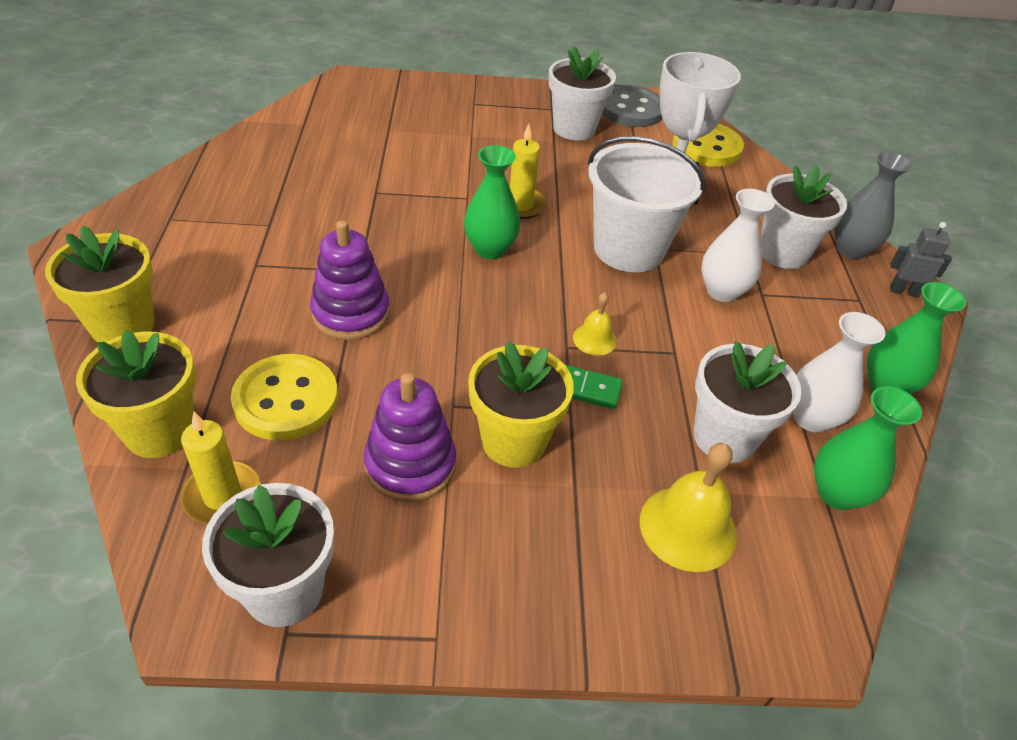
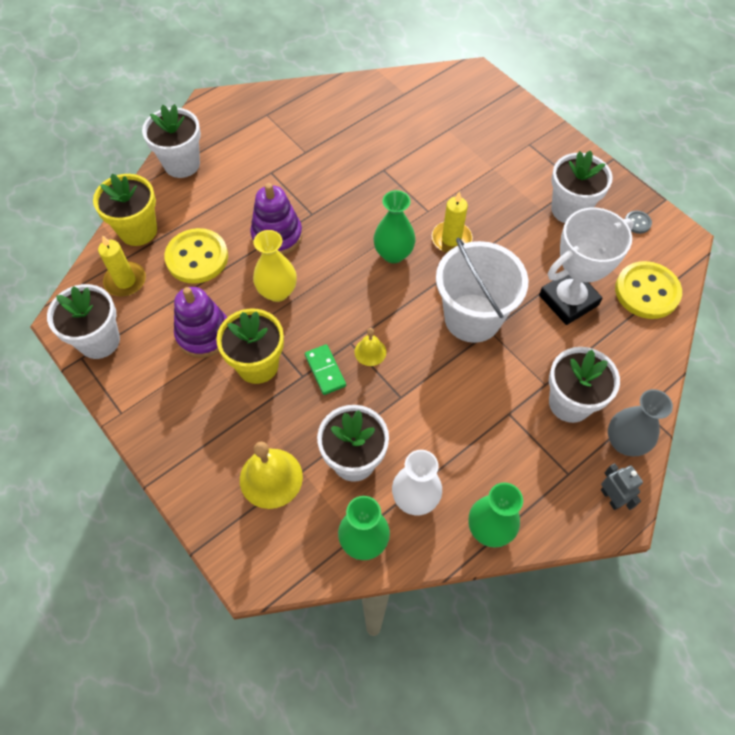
camera: 55 degrees right, 15 degrees up
yellow flower pot [45,225,155,342] -> white flower pot [142,104,201,178]
grey button [602,85,662,127] -> grey button [625,211,652,234], size x0.44
white vase [701,189,775,302] -> none
none -> yellow vase [253,230,297,302]

